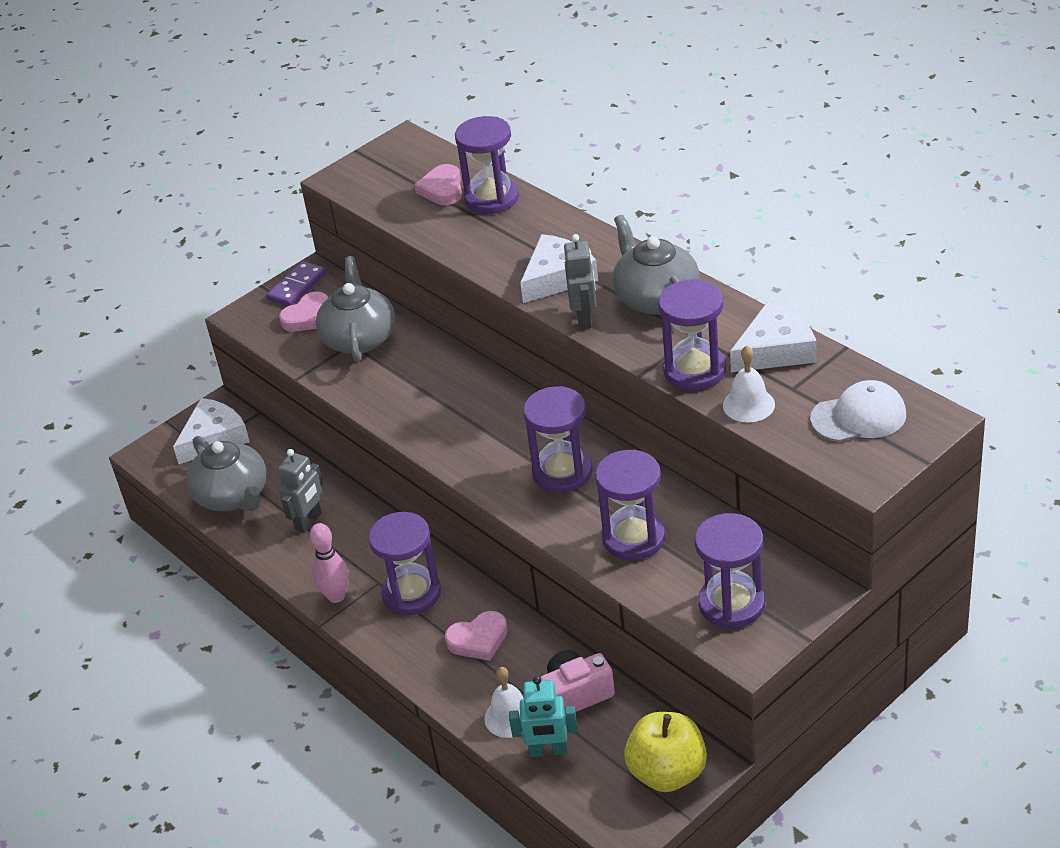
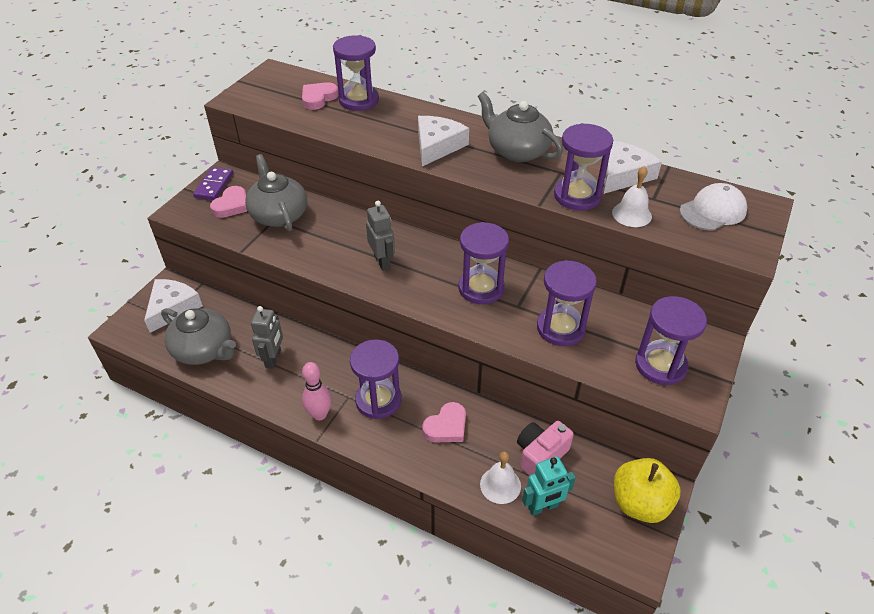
camera: 25 degrees left, 5 degrees up
pink heart [414,164,462,205] -> pink heart turned 60 degrees clockwise [302,82,339,110]
grey robot [564,234,597,329] -> grey robot moved to [366,201,395,271]

